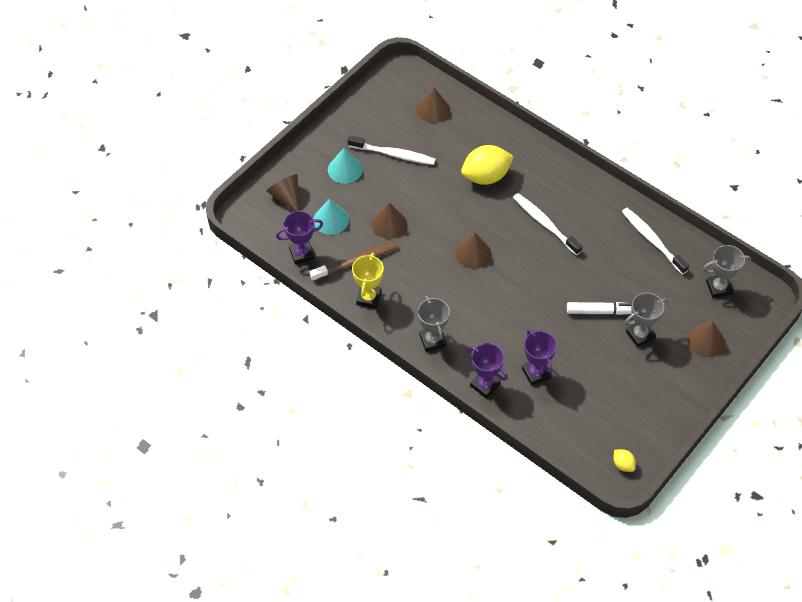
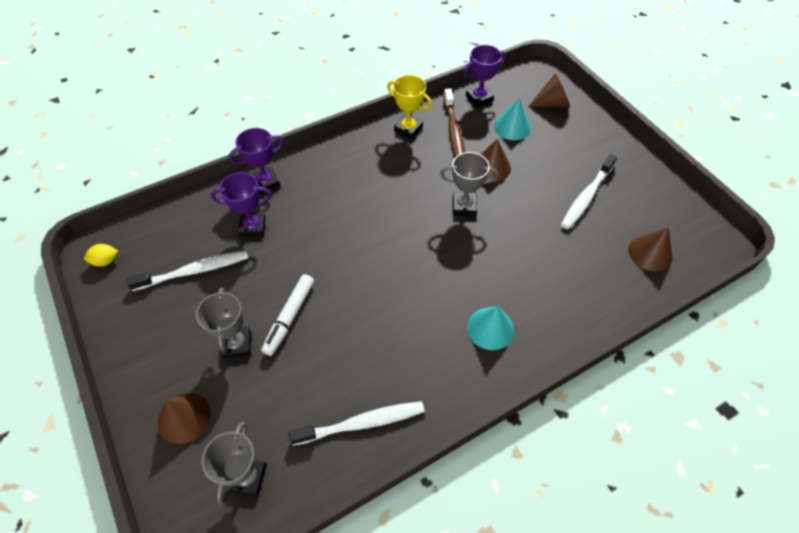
camera: 110 degrees right, 0 degrees up
purple trophy [276,211,323,265] -> purple trophy turned 60 degrees clockwise [463,45,506,108]
turquoise cone [328,148,363,184] -> turquoise cone moved to [467,306,514,350]
grey trophy [418,296,450,352] -> grey trophy moved to [440,152,499,216]
brown cone [455,233,492,269] -> none
yellow lemon [461,145,514,185] -> none
white toothbrush [513,193,583,255] -> white toothbrush moved to [126,250,248,291]

